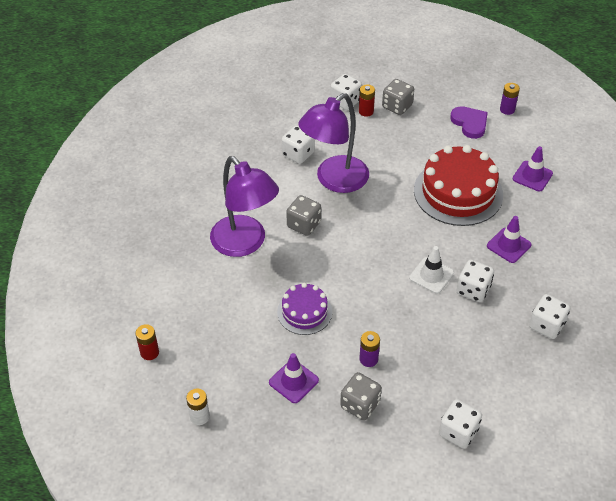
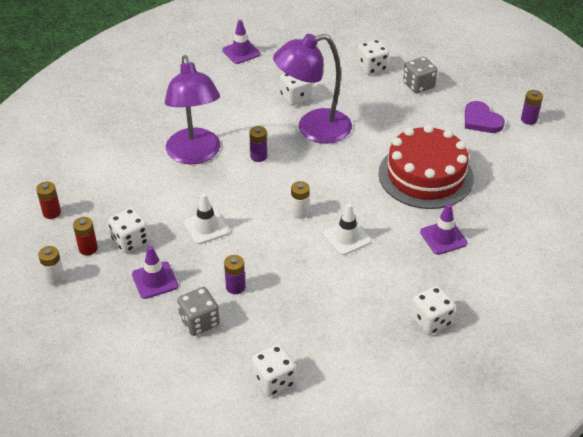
camera: 25 degrees right, 5 degrees down
purple cake [277,283,332,335] -> white traffic cone [184,193,229,244]
grey dice [286,195,321,236] -> purple battery [249,126,267,162]
red battery [359,84,375,117] -> red battery moved to [73,217,98,255]
purple heart [450,106,488,139] -> purple heart turned 150 degrees clockwise [465,101,505,133]
white dice [456,260,494,302] -> white dice moved to [108,208,149,253]
purple traffic cone [513,146,553,191] -> purple traffic cone moved to [222,20,261,64]
none -> white battery [291,181,310,219]

